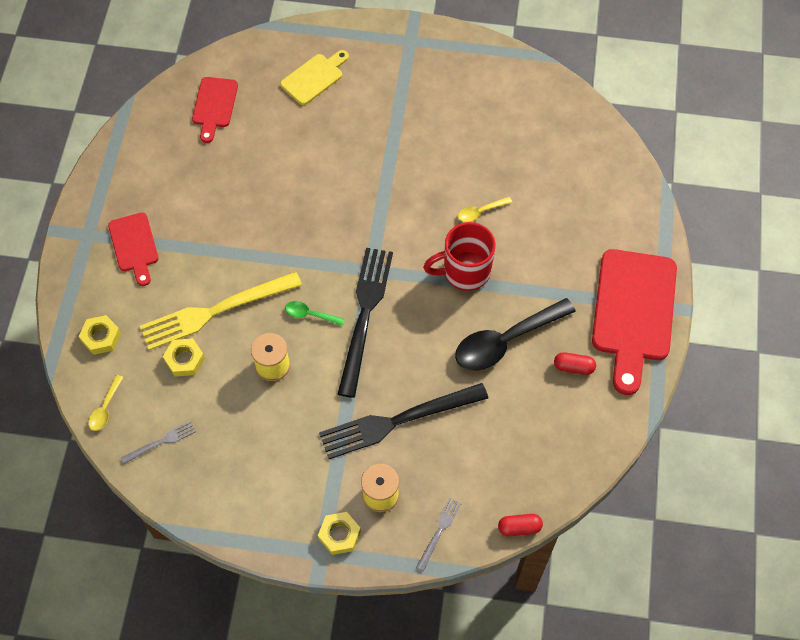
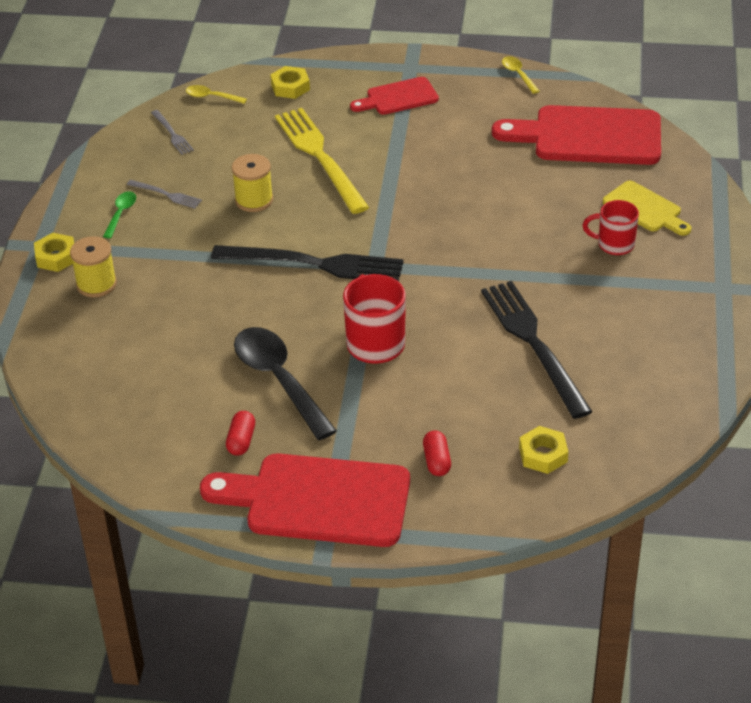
camera: 90 degrees right, 20 degrees down
yellow nut [163,338,205,377] -> yellow nut moved to [519,426,568,474]
red cutting board [192,77,238,143] -> red cutting board [492,105,661,165], size x1.86
green spoon [285,301,345,326] -> green spoon moved to [103,191,136,238]
black fork [319,383,488,459] -> black fork moved to [481,281,592,419]
grey fork [416,498,462,571] -> grey fork moved to [127,180,202,209]
yellow spoon [458,197,512,222] -> yellow spoon moved to [502,56,539,94]
red capsule [498,514,543,536] -> red capsule moved to [423,430,451,476]
none -> red mug [582,200,639,255]

